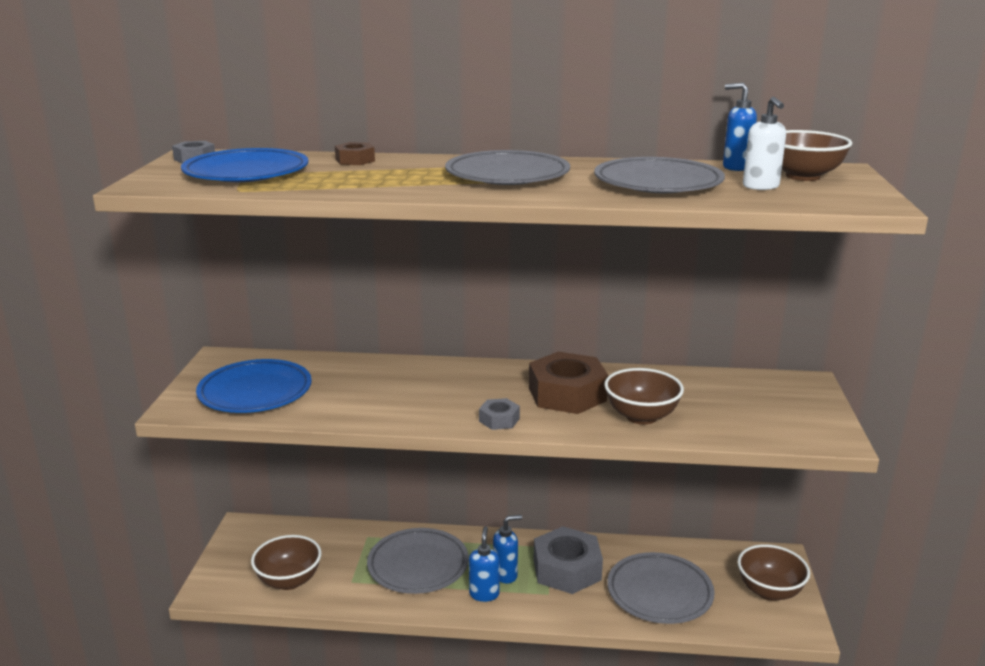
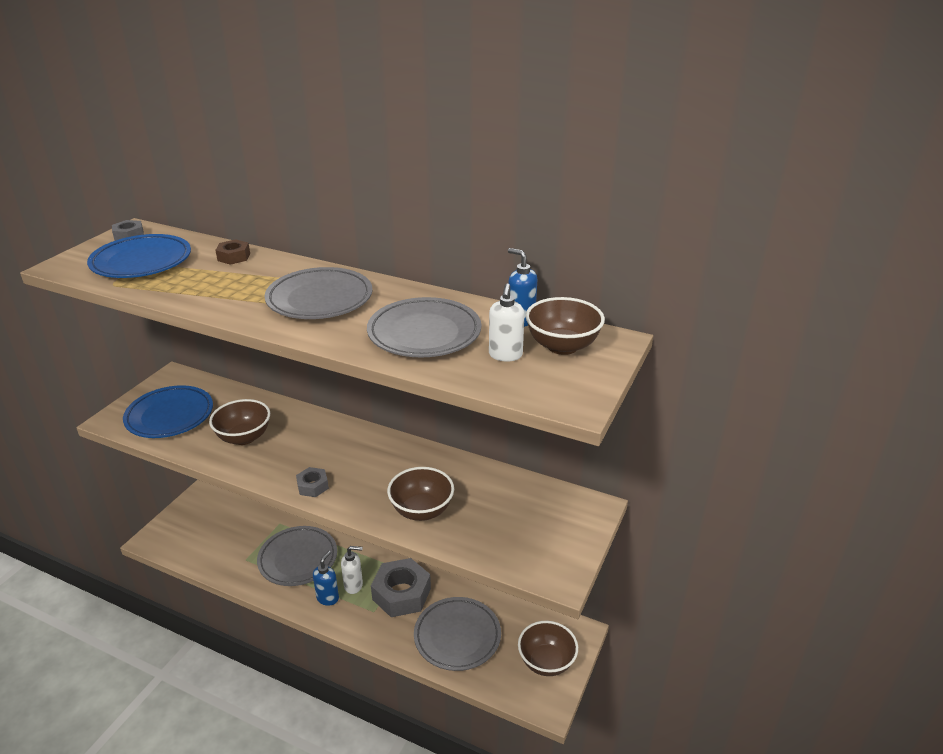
camera: 20 degrees right, 10 degrees up
brown bowl [251,535,322,590] -> brown bowl moved to [209,399,270,445]
blue soap dispenser [493,515,522,584] -> white soap dispenser [341,546,363,594]
brown nut [529,352,608,414] -> none

